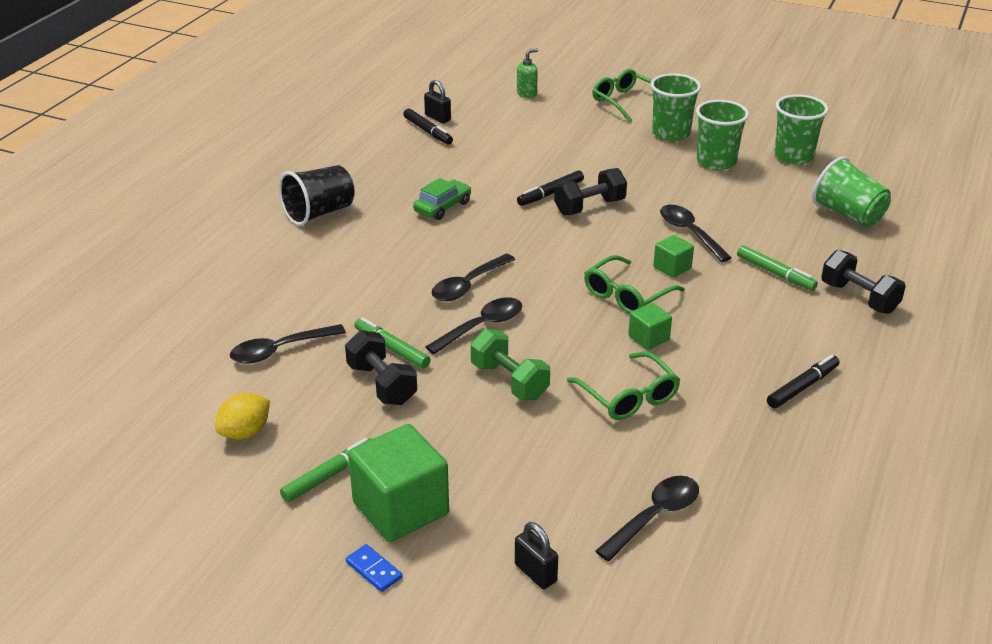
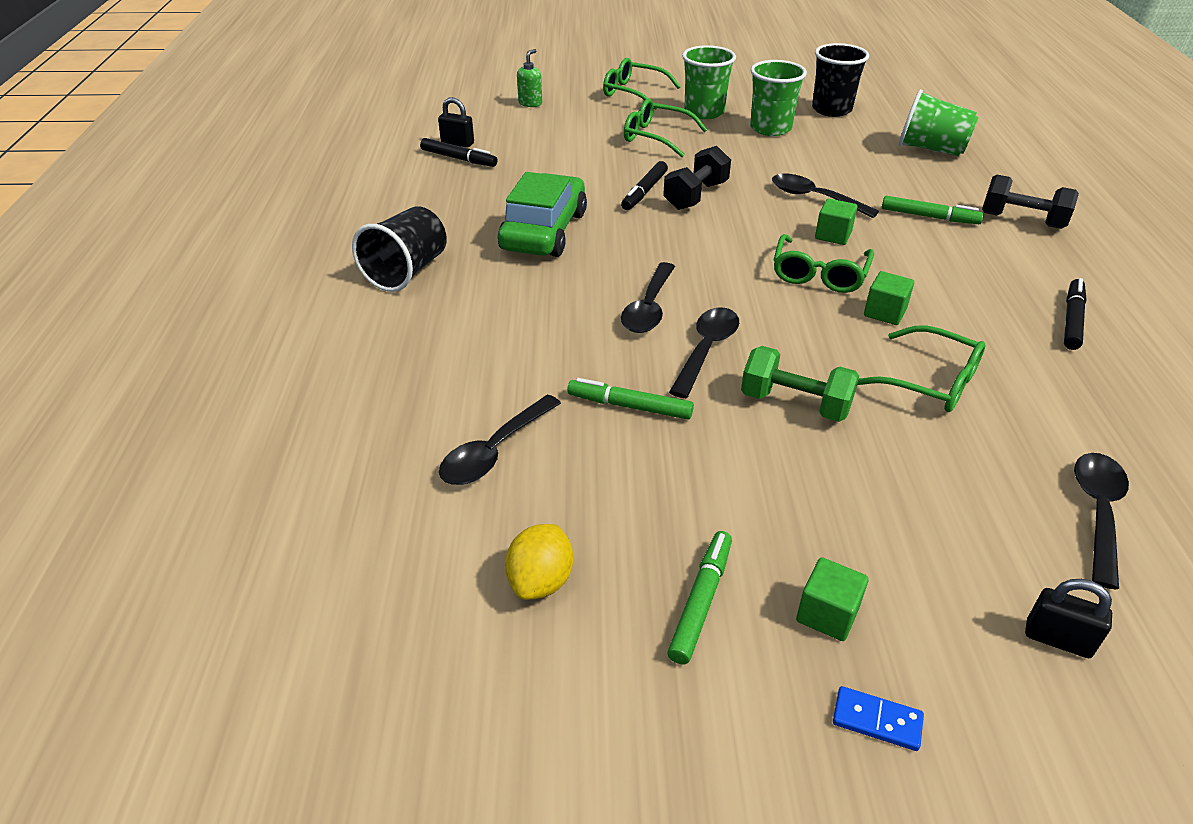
camera: 25 degrees left, 5 degrees up
black dumbbell [345,330,417,405] -> none
green cube [348,424,449,542] -> green cube [796,557,869,641], size x0.50
green car [413,178,471,220] -> green car [498,172,587,257], size x1.73
green cup [774,94,829,165] -> black cup [812,43,869,117]
none -> green glasses [624,98,707,157]

